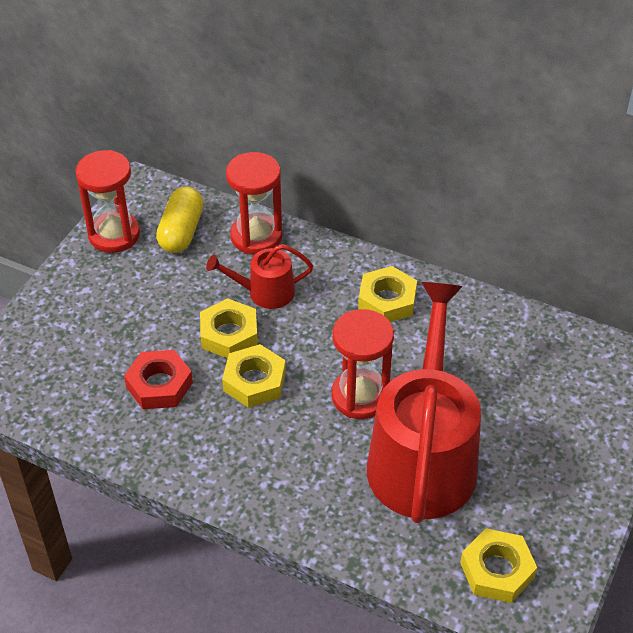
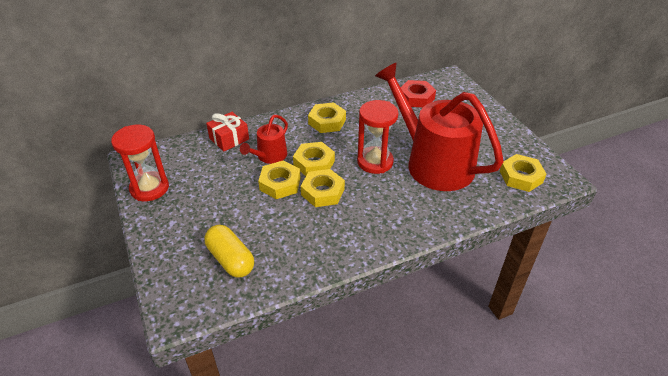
camera: 50 degrees left, 5 degrees down
red nut [124,350,193,409] -> red nut moved to [401,80,436,107]
yellow capsule [156,187,204,253] -> yellow capsule moved to [204,225,254,278]
red hourglass [226,152,282,255] -> red gift [206,112,249,152]
none -> yellow nut [293,142,335,176]

